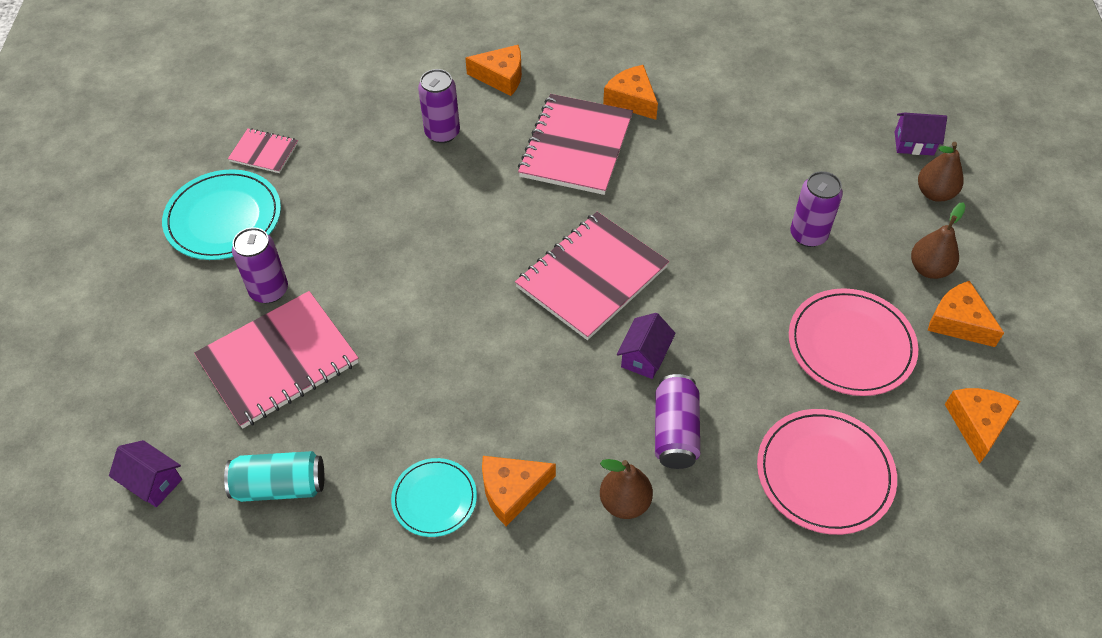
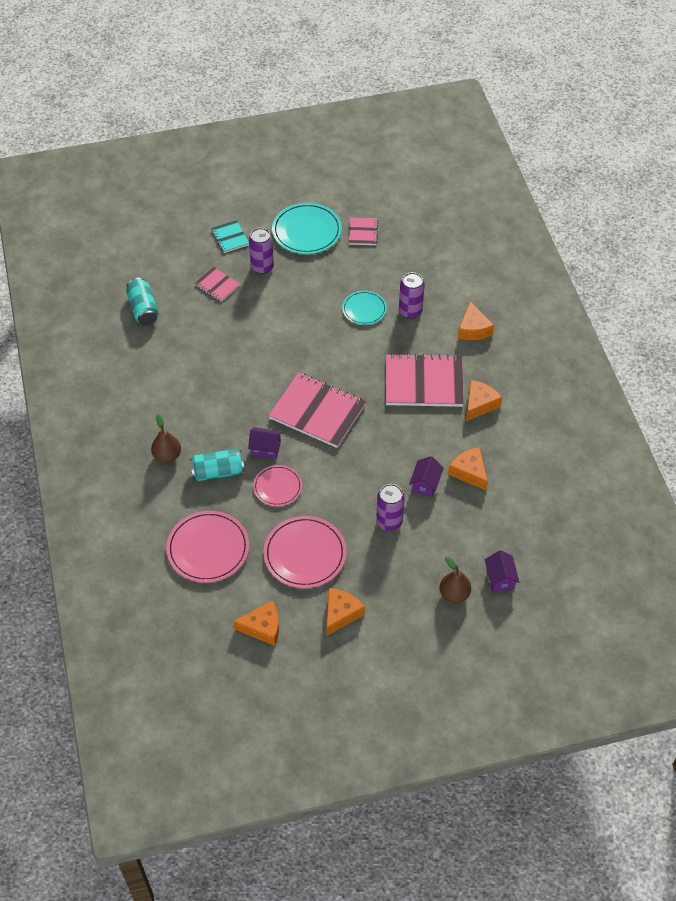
camera: 75 degrees right, 0 degrees up
purple house [109,440,182,507] -> purple house moved to [409,456,444,497]
pink notebook [194,291,358,429] -> pink notebook [195,267,240,302], size x0.50
turquoise plate [391,458,477,537] -> turquoise plate moved to [342,291,387,325]
orange cheese [482,456,556,526] -> orange cheese moved to [448,447,488,490]
purple can [655,374,700,469] -> turquoise can [190,449,245,481]
brown pear [911,202,965,279] -> none
none -> turquoise notebook [211,220,249,253]
none -> pink plate [253,465,302,506]

